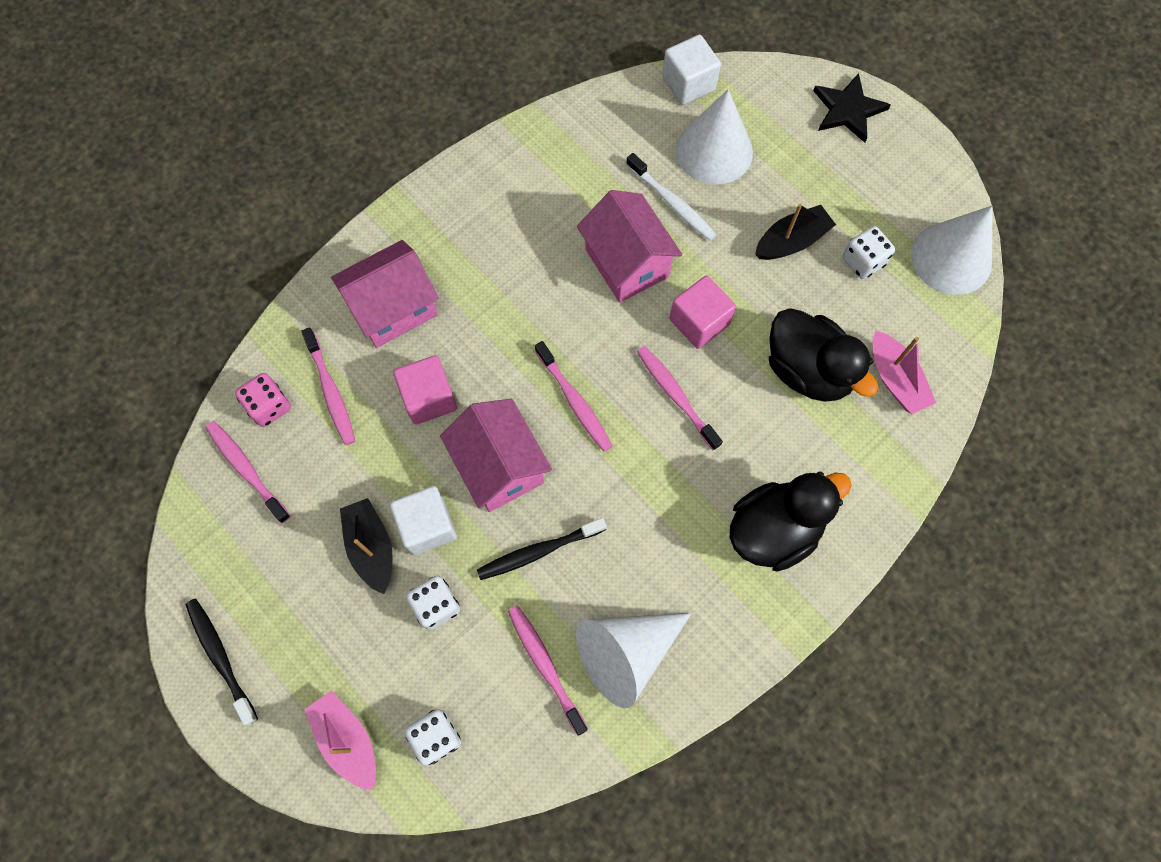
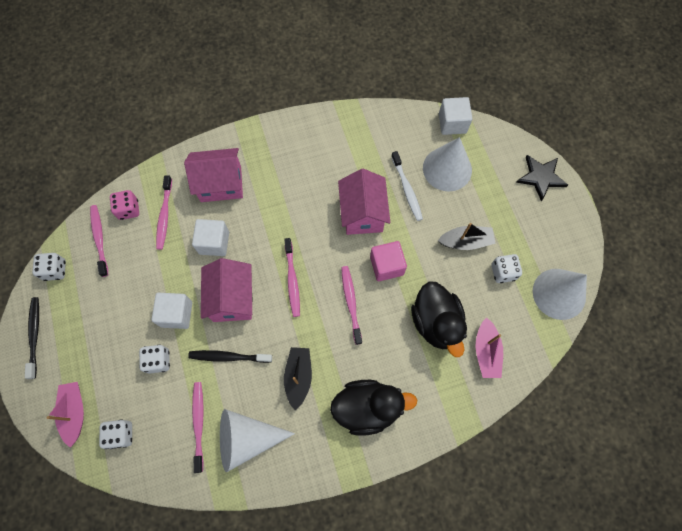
camera: 25 degrees right, 0 degrees up
black boat [340,498,393,594] -> black boat moved to [284,347,312,410]
pink cube [393,355,457,425] -> white cube [192,219,229,256]
none -> white dice [32,253,66,281]

